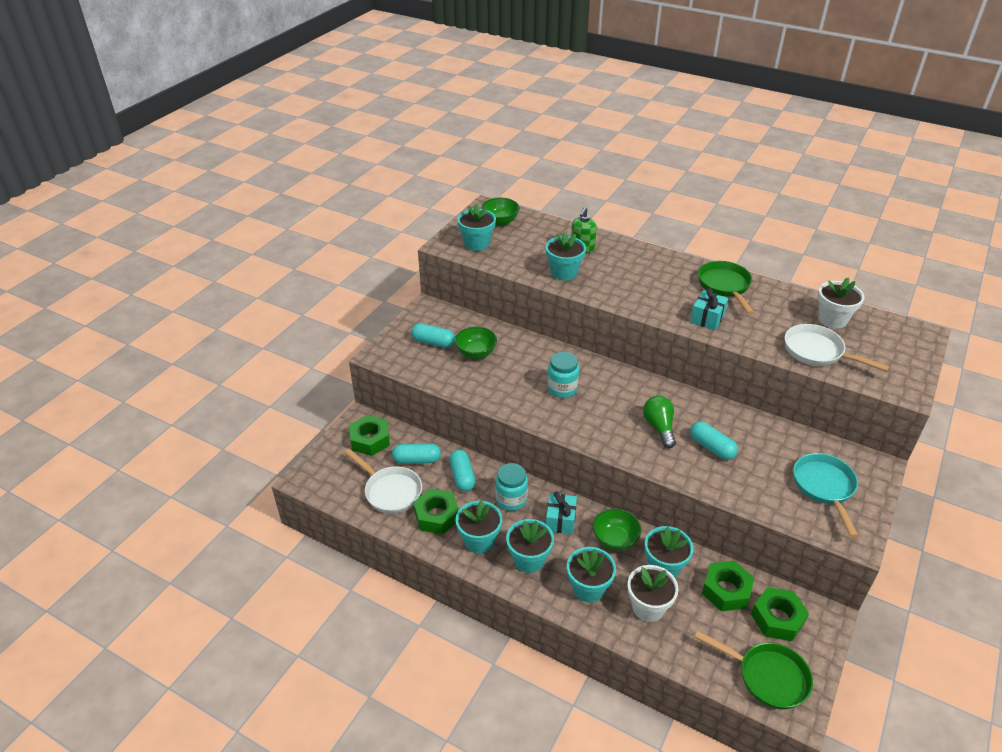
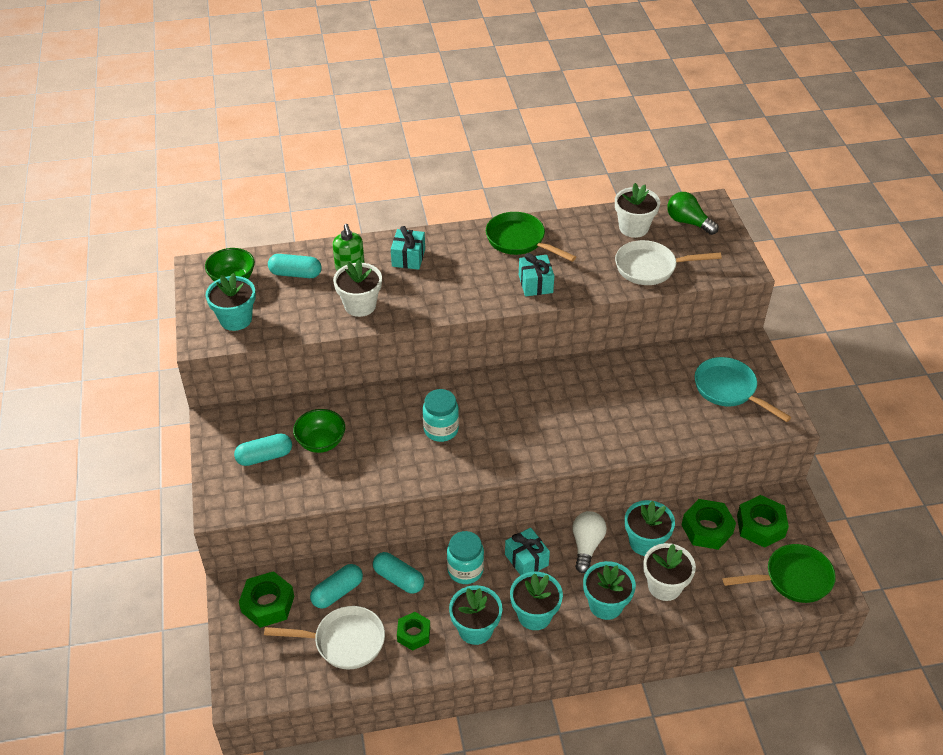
camera: 40 degrees left, 5 degrees up
green nut [413,488,459,534] -> green nut [397,612,430,651], size x0.66
turquoise flower pot [545,231,586,281] -> white flower pot [333,259,382,317]
green bowl [593,508,641,551] -> white light bulb [572,511,607,573]
green light bulb [643,396,676,448] -> green light bulb moved to [667,192,719,235]
turquoise capsule [690,421,738,460] -> turquoise capsule moved to [268,254,322,278]
none -> turquoise gift [391,226,425,270]

